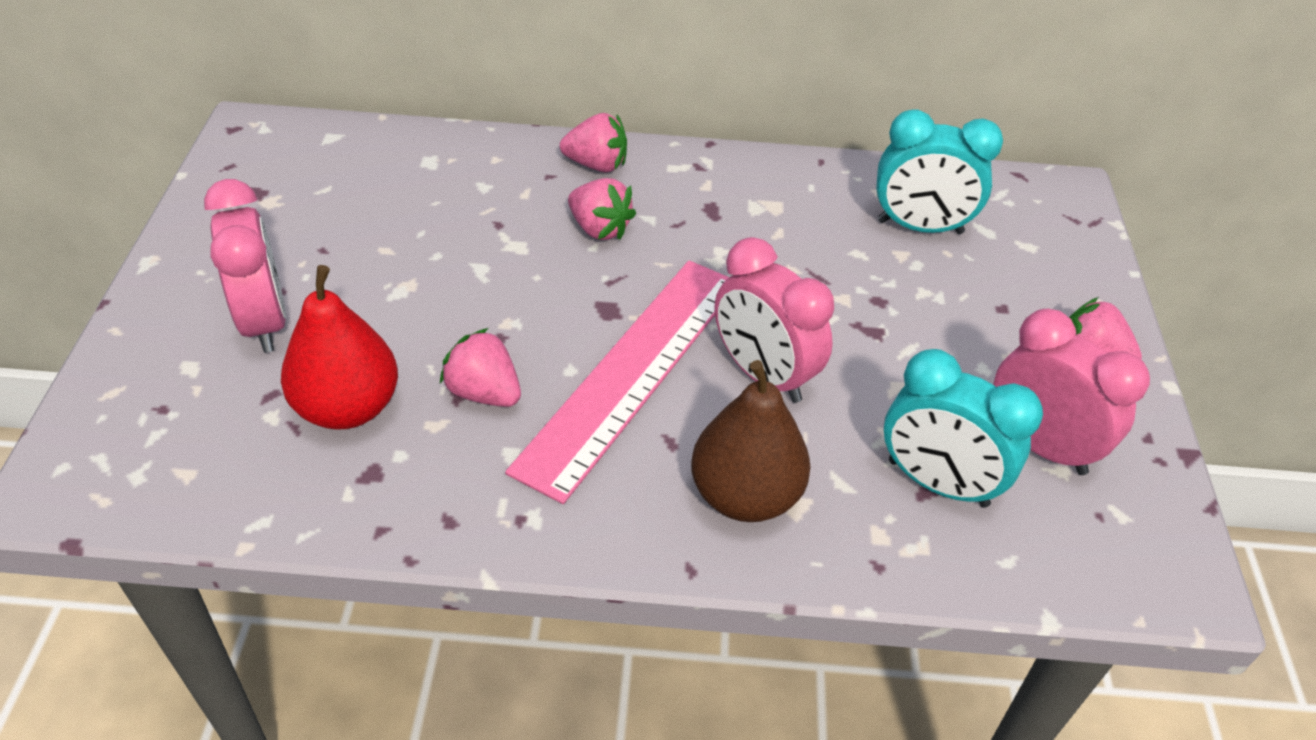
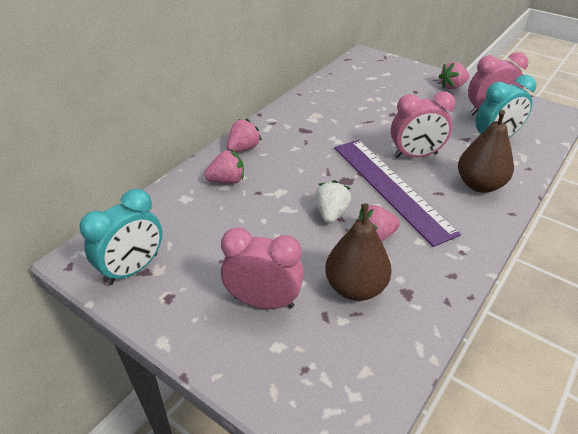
camera: 55 degrees left, 5 degrees down
red pear [281,265,398,429] -> brown pear [325,203,392,301]
pink ruler [505,261,729,504] -> purple ruler [334,140,461,247]
pink strawberry [568,178,636,240] -> pink strawberry moved to [204,150,244,184]
turquoise clock [876,109,1003,234] -> turquoise clock moved to [79,189,162,285]
none -> white strawberry [315,180,352,223]

